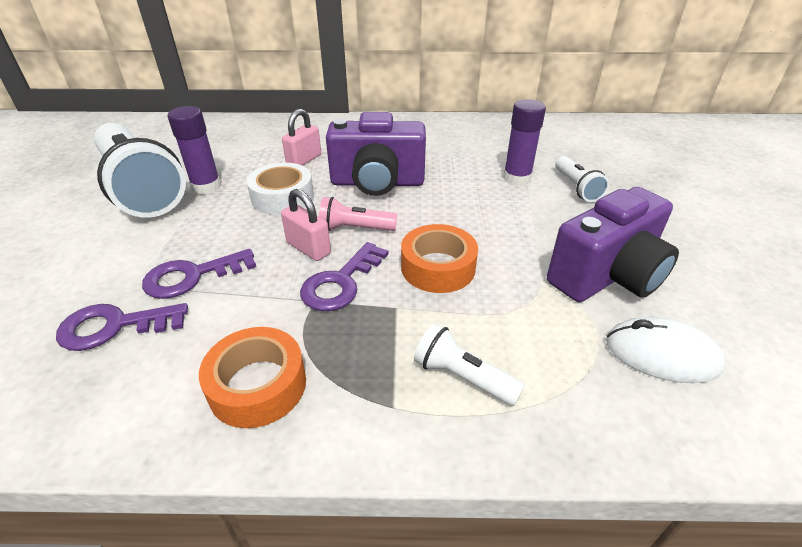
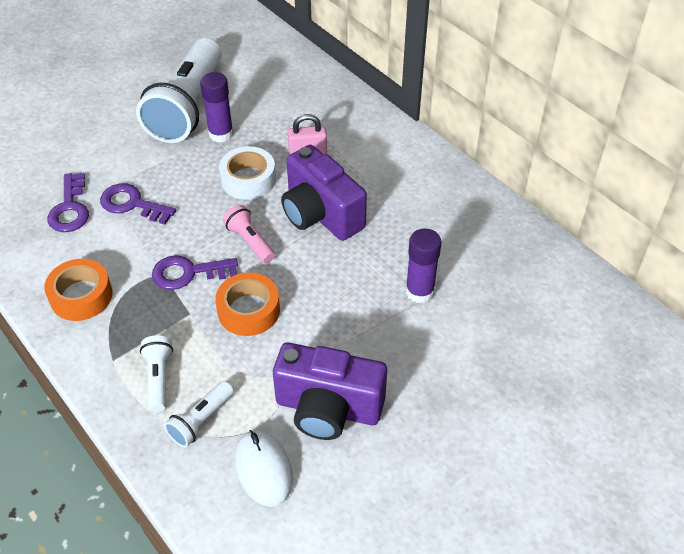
camera: 50 degrees right, 10 degrees up
purple key [56,303,188,351] -> purple key turned 135 degrees counterclockwise [47,173,89,232]
pink padlock [281,189,331,261] -> none
white flashlight [555,156,609,202] -> white flashlight moved to [164,381,234,448]

